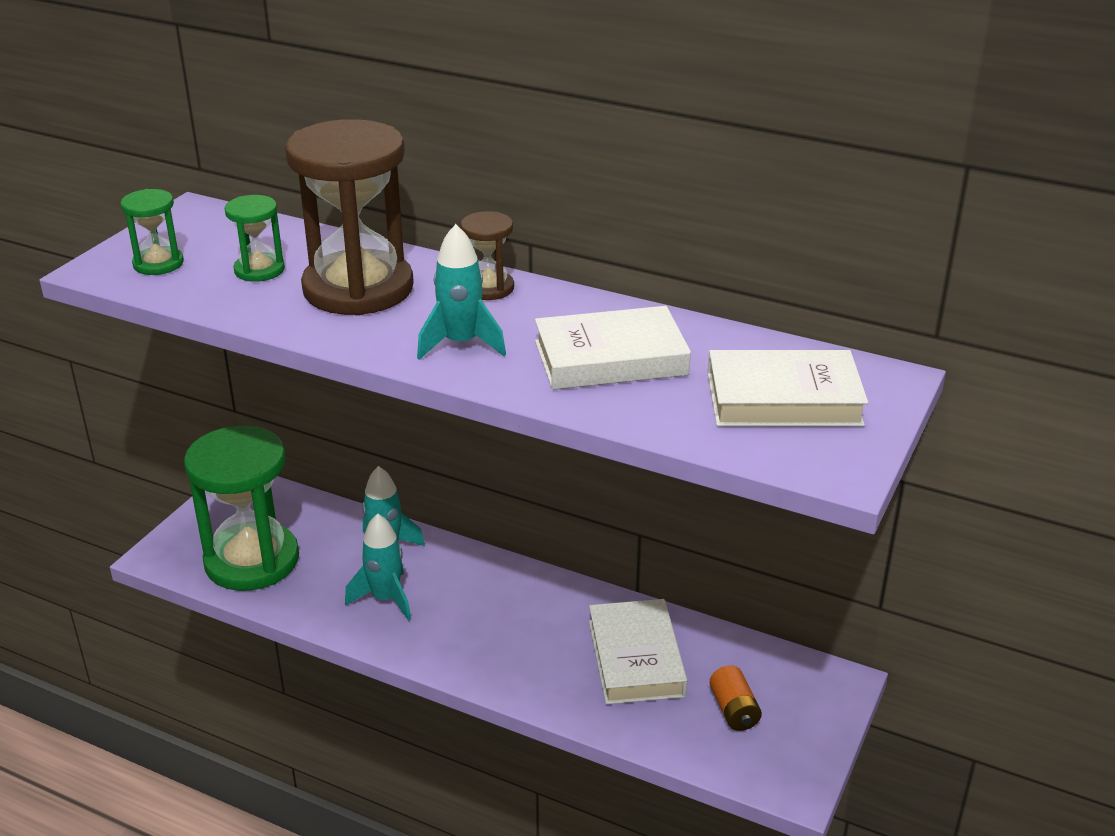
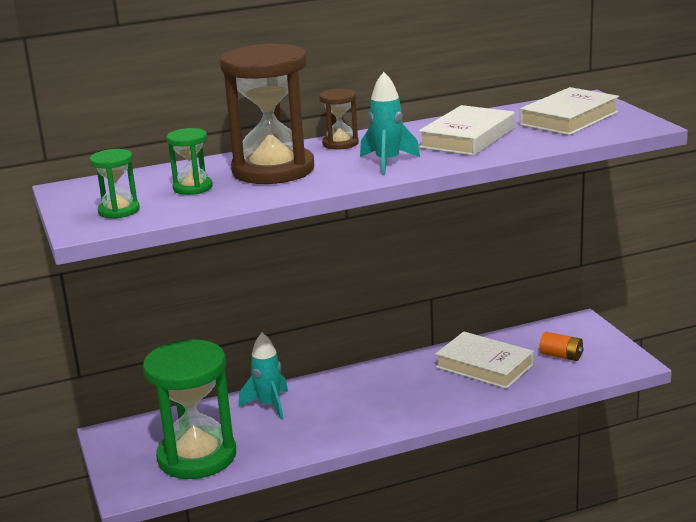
camera: 45 degrees left, 10 degrees down
turquoise rocket [345,513,411,621] -> none

